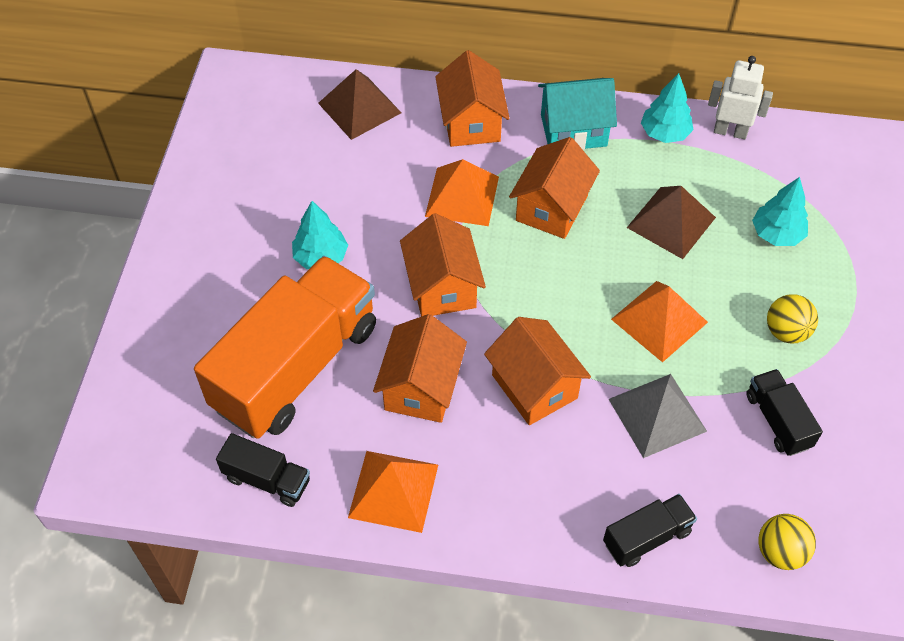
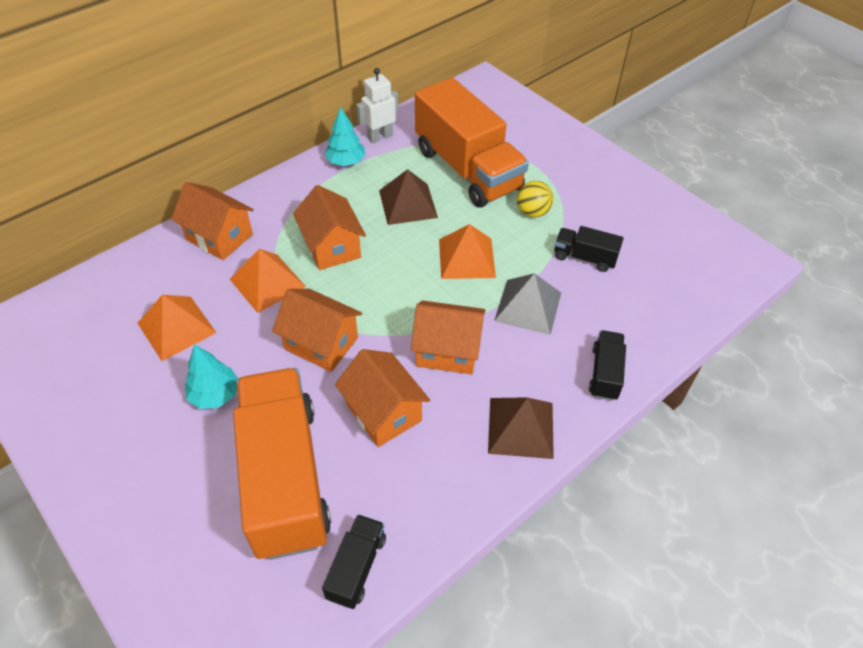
camera: 50 degrees left, 5 degrees down
black truck [216,433,310,507] -> black truck turned 45 degrees counterclockwise [322,514,386,609]
brown pyramid [318,69,402,140] -> brown pyramid moved to [488,397,554,459]
orange pyramid [348,451,438,533] -> orange pyramid moved to [138,295,216,361]
turquoise house [538,78,617,150] -> none
turquoise tree [752,177,808,246] -> orange truck [415,77,529,207]
yellow ball [758,514,816,570] -> none

